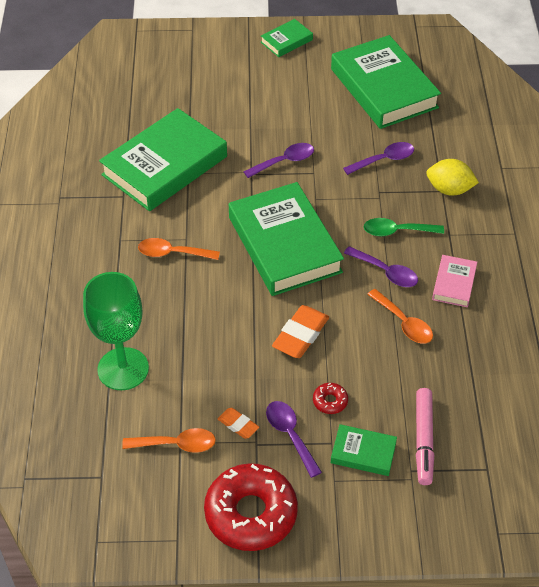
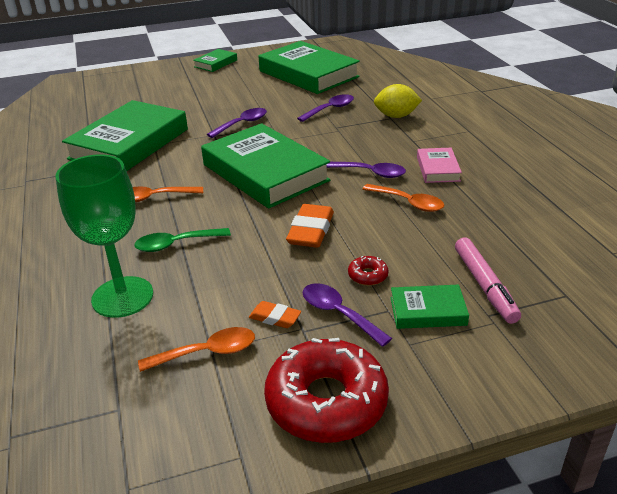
camera: 15 degrees left, 15 degrees down
green spoon [364,218,444,237] -> green spoon moved to [134,228,231,252]

